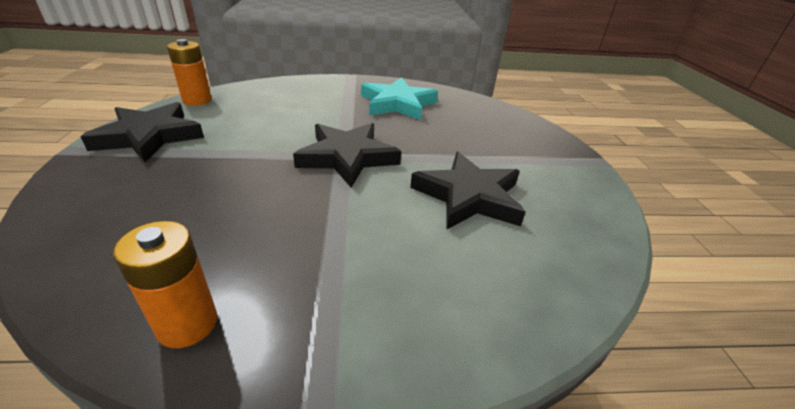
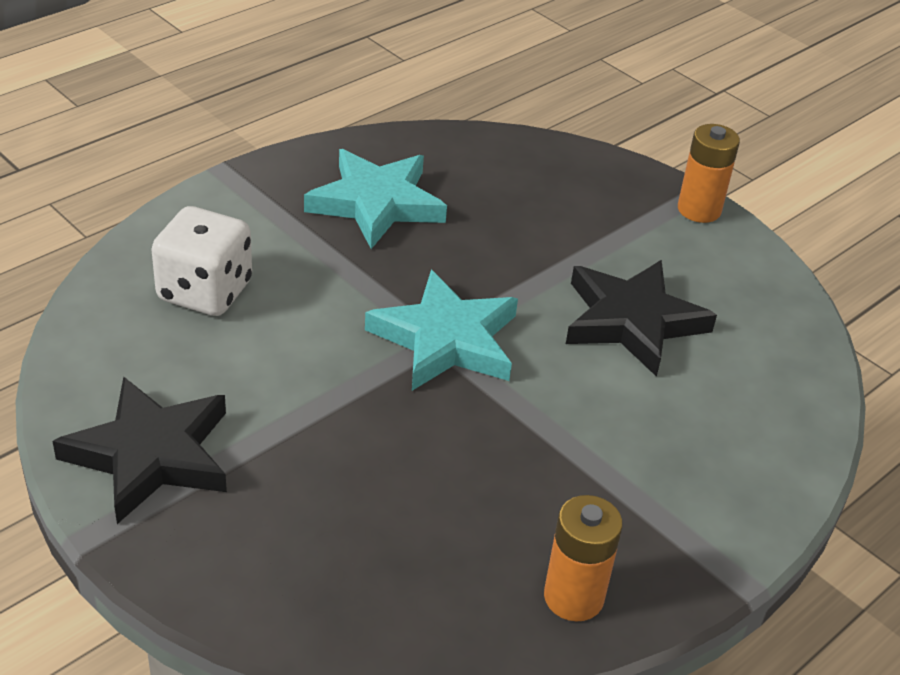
camera: 40 degrees left, 5 degrees up
orange battery [167,39,212,106] -> orange battery moved to [678,124,740,223]
black star [293,123,401,188] -> turquoise star [365,270,518,391]
none -> white dice [151,206,252,316]

